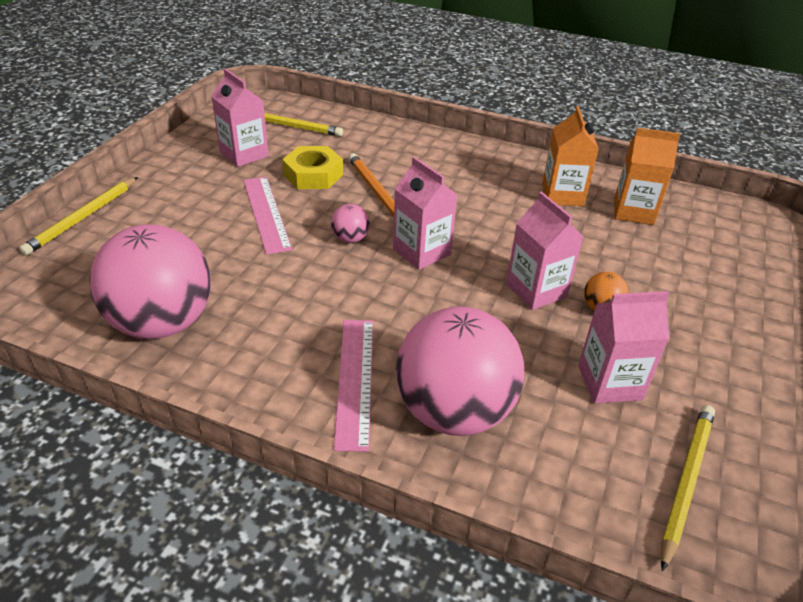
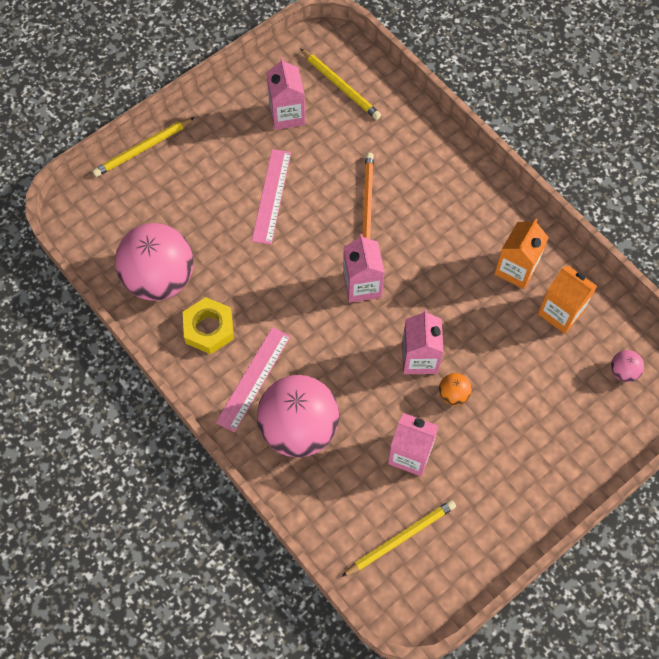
camera: 30 degrees right, 25 degrees up
yellow nut [282,146,343,189] -> yellow nut moved to [183,297,234,354]
pink ball [331,204,370,243] -> pink ball moved to [611,350,644,382]

